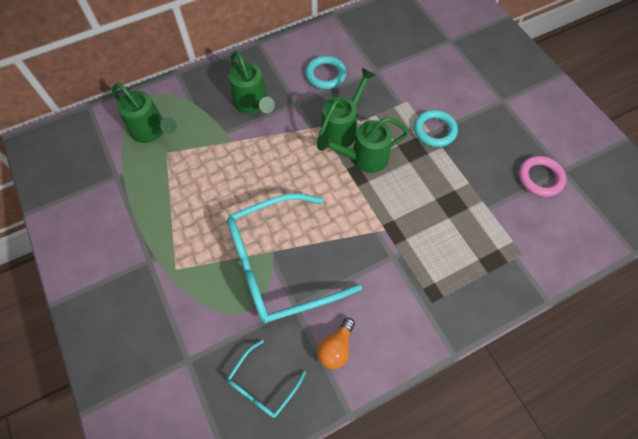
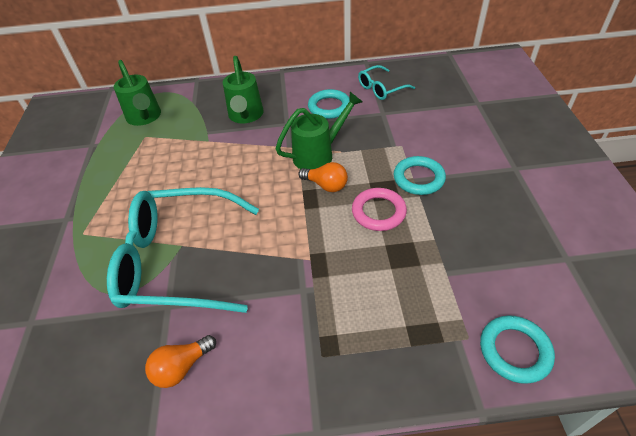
camera: 25 degrees right, 15 degrees down
turquoise glasses [227,340,306,418] -> turquoise glasses moved to [358,65,415,100]
green watering can [317,117,409,173] -> orange light bulb [298,162,348,192]
pink ring [519,156,566,197] -> pink ring moved to [352,188,407,231]
none -> turquoise ring [480,316,555,384]

